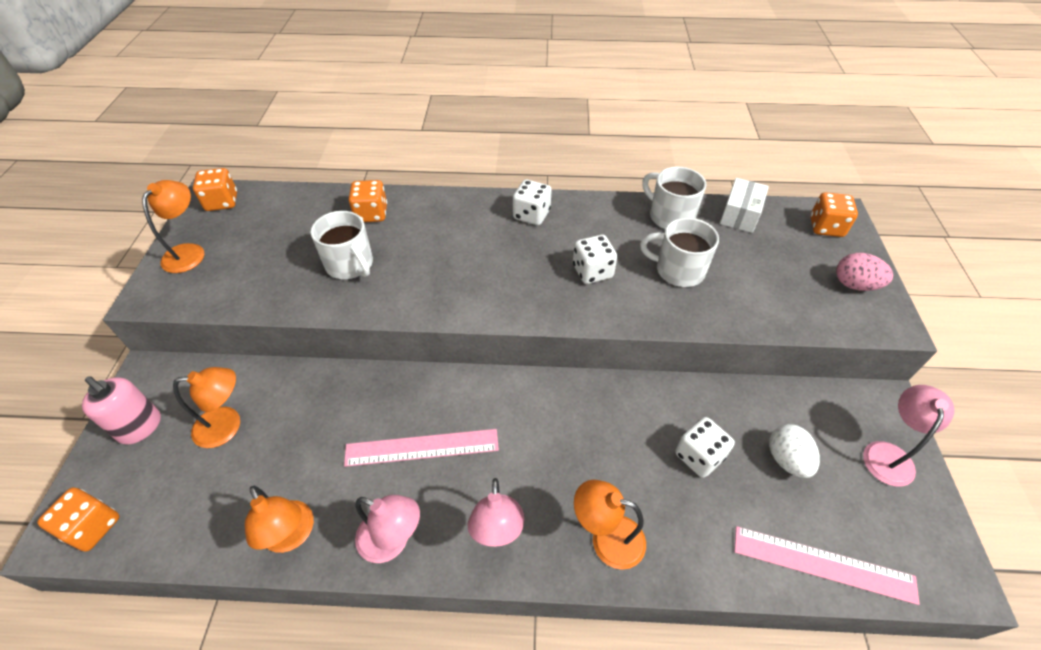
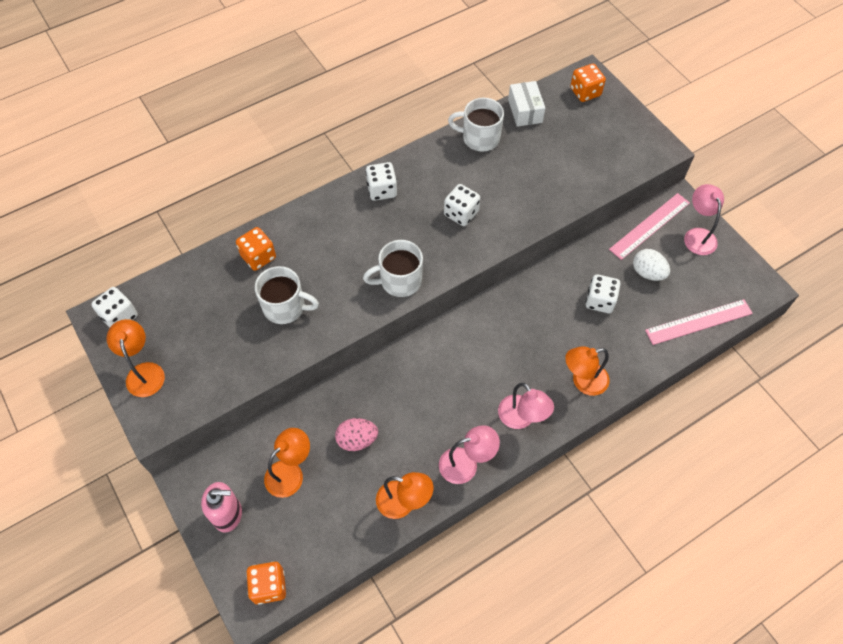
camera: 35 degrees left, 10 degrees up
orange dice [193,168,237,211] -> white dice [91,287,138,327]
pink ruler [344,429,499,467] -> pink ruler moved to [609,193,690,260]
white mug [640,218,719,287] -> white mug moved to [363,240,423,297]
pink egg [836,253,893,291] -> pink egg moved to [335,418,378,451]

